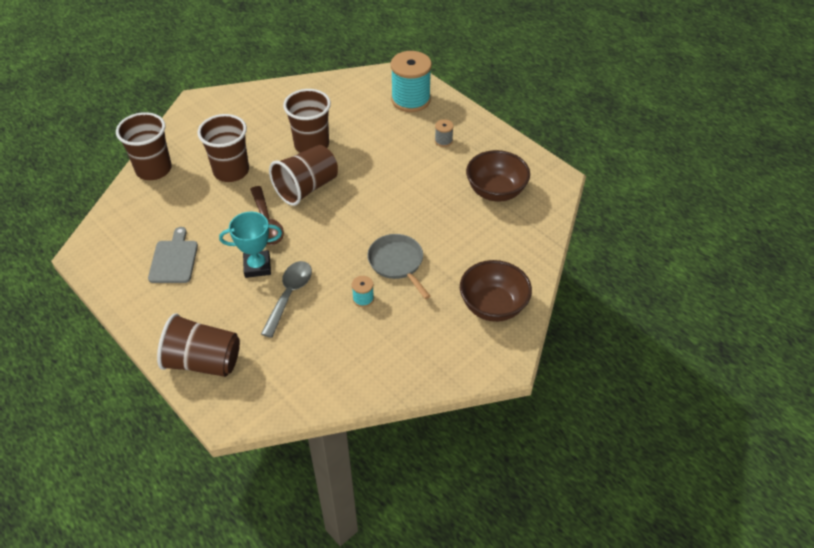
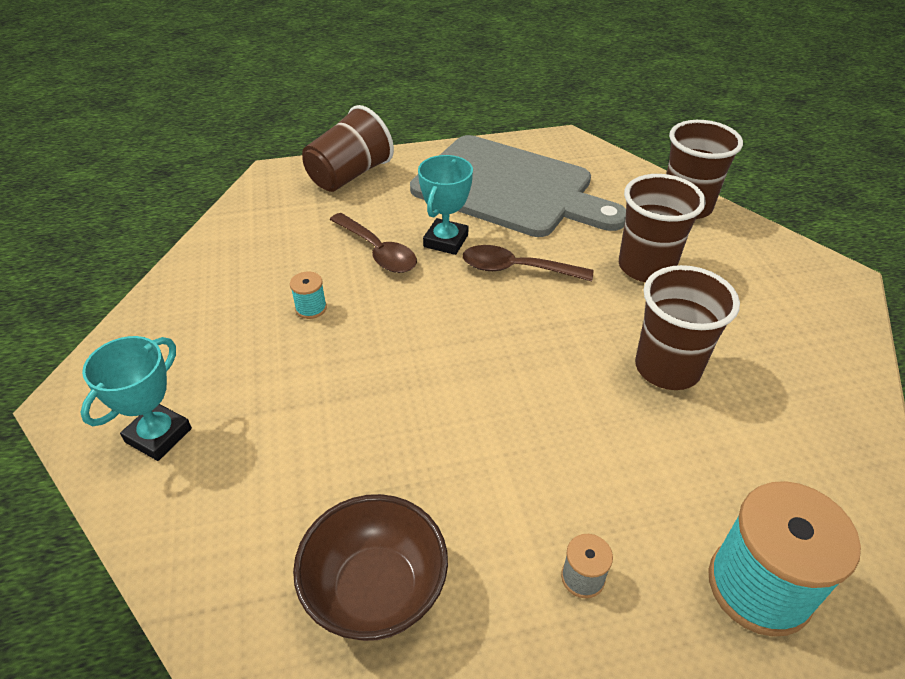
camera: 120 degrees right, 5 degrees down
grey cutting board [148,227,198,283] -> grey cutting board [410,135,626,237], size x2.31
grey spoon [261,261,312,338] -> brown spoon [330,213,417,273]
brown cup [269,145,338,206] -> none
grey pan [367,234,430,299] -> none
brown bowl [460,260,532,322] -> turquoise trophy [80,336,192,461]

